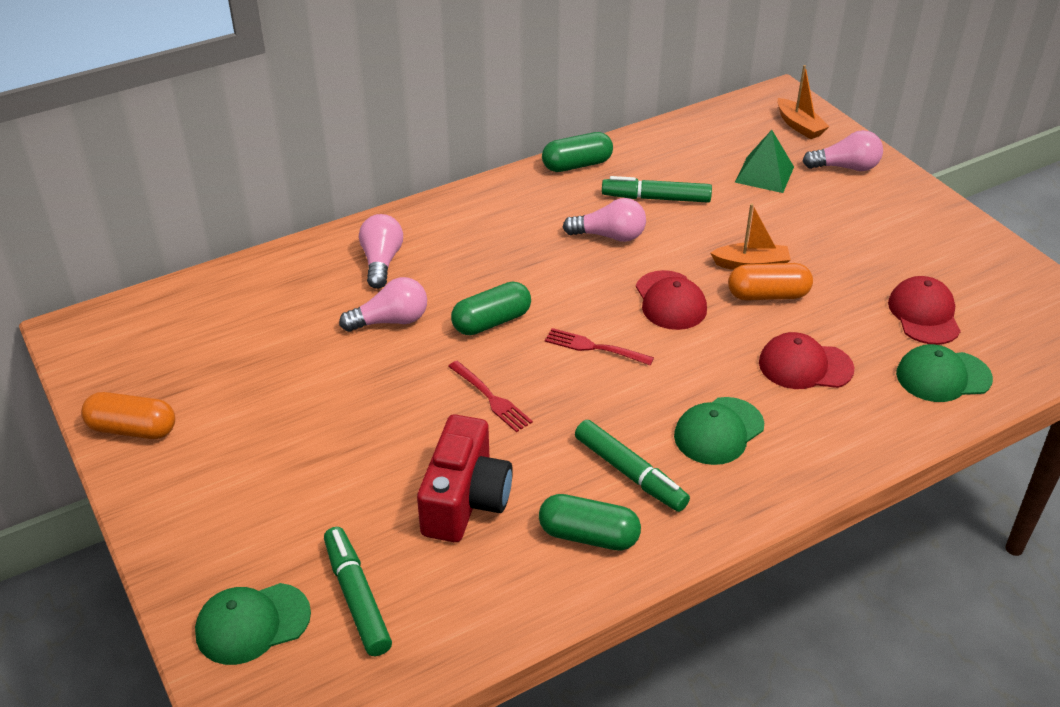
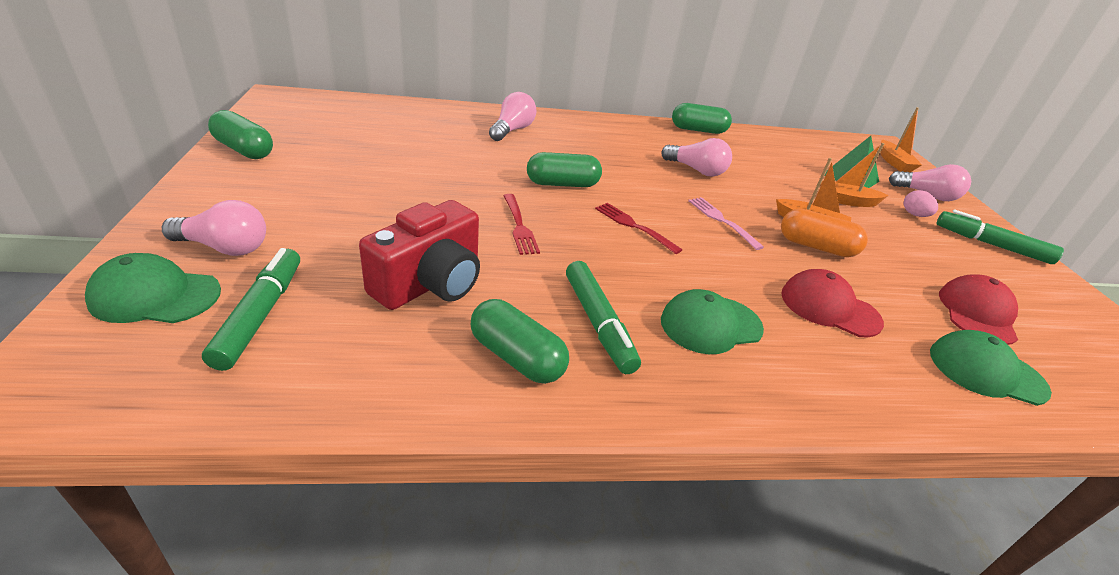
camera: 20 degrees right, 5 degrees down
orange capsule [81,392,175,439] -> green capsule [208,110,273,159]
pink light bulb [339,277,427,332] -> pink light bulb moved to [162,200,266,256]
green marker [602,176,712,203] -> green marker moved to [937,210,1064,264]
red cap [636,270,707,330] -> pink fork [688,197,764,250]
none -> orange boat [820,143,889,207]
none -> pink egg [904,190,938,217]

